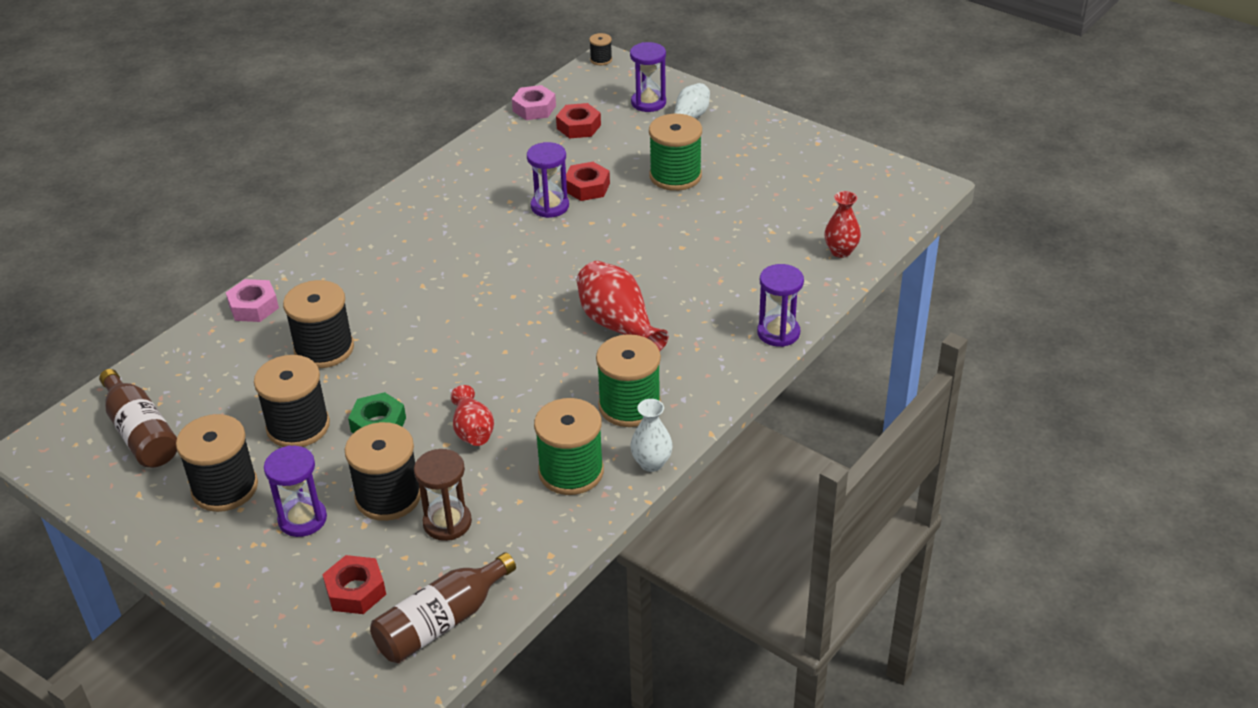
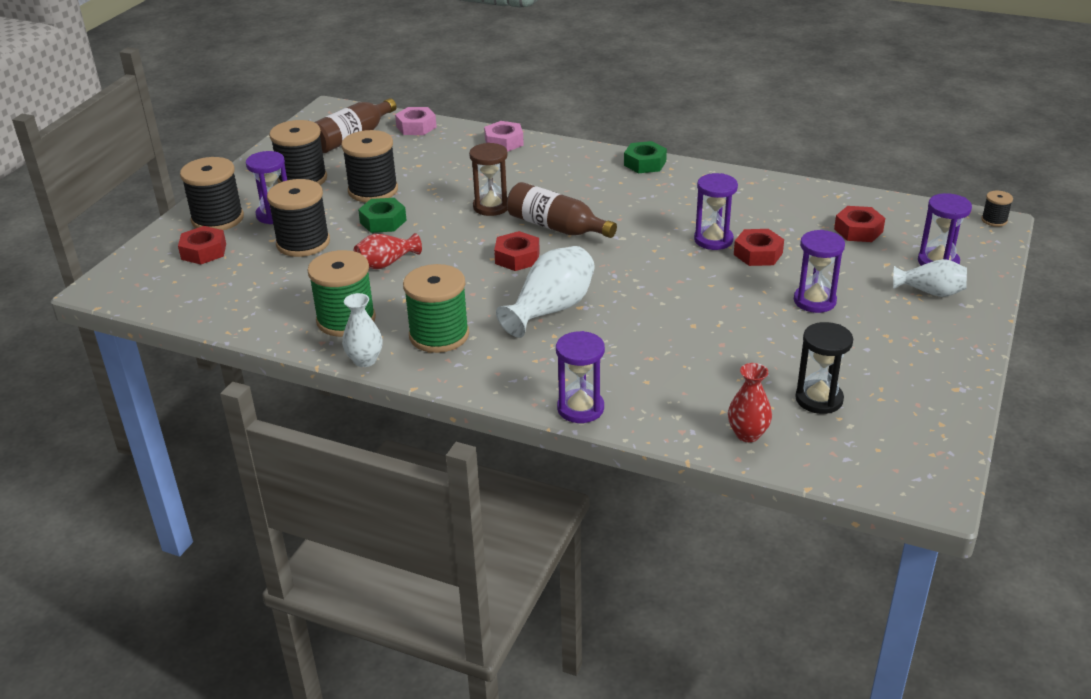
camera: 75 degrees right, 5 degrees down
black spool [283,280,354,368] -> black spool moved to [180,157,244,230]
brown bottle [370,552,516,663] -> brown bottle moved to [507,182,617,238]
brown hourglass [414,449,472,541] -> brown hourglass moved to [469,143,508,216]
pink nut [512,85,556,120] -> pink nut moved to [395,107,437,135]
red vase [577,261,669,351] -> white vase [496,246,595,338]
green spool [649,114,702,191] -> purple hourglass [794,230,845,313]
none -> red nut [494,231,540,271]
none -> green nut [624,141,667,173]
none -> black hourglass [795,322,853,414]

